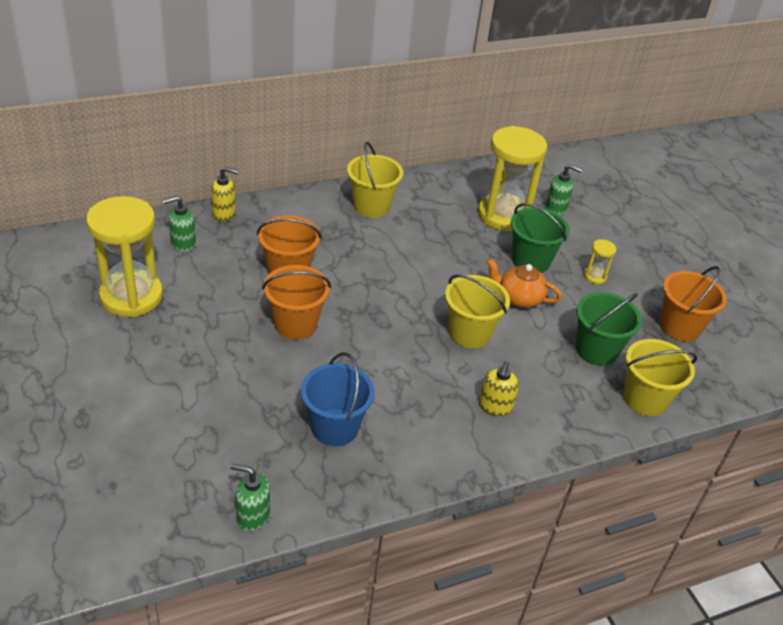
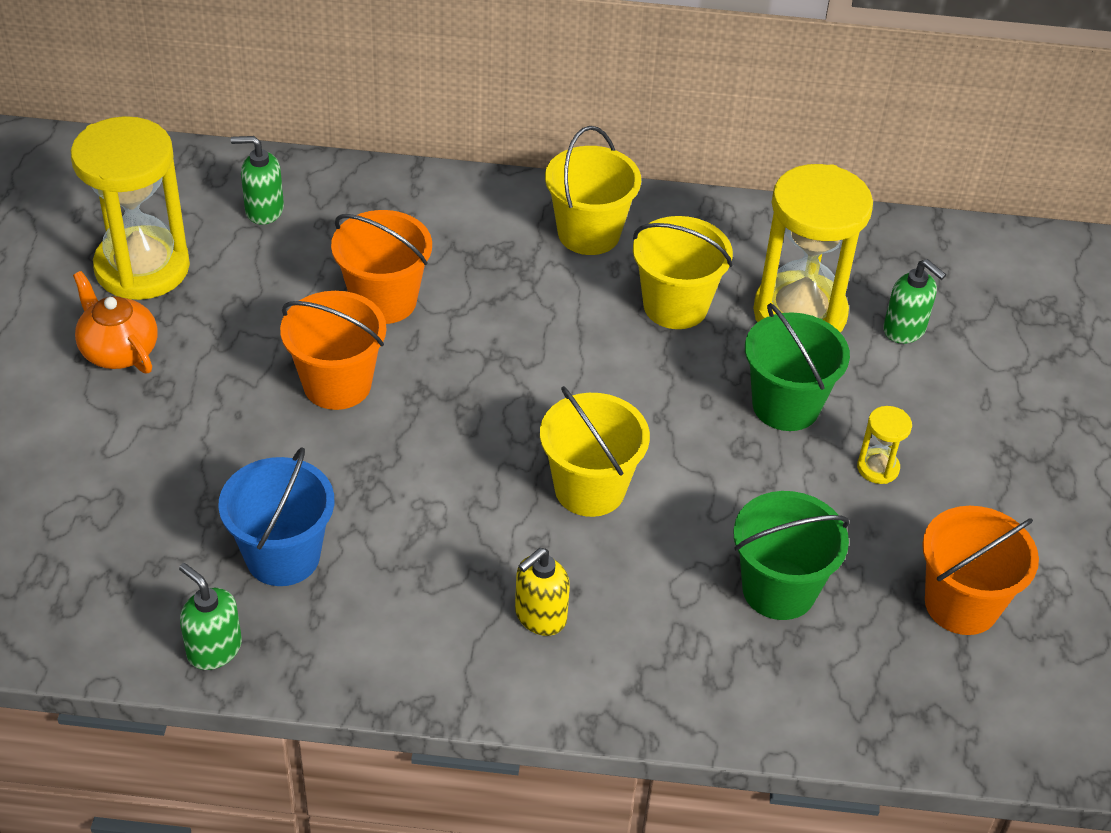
camera: 30 degrees right, 5 degrees up
yellow soap dispenser [211,167,239,222] -> none
green soap dispenser [230,464,270,532] -> green soap dispenser moved to [179,563,242,670]
orange teapot [487,258,562,308] -> orange teapot moved to [73,271,158,373]
yellow bucket [623,339,697,416] -> yellow bucket moved to [633,216,733,329]

